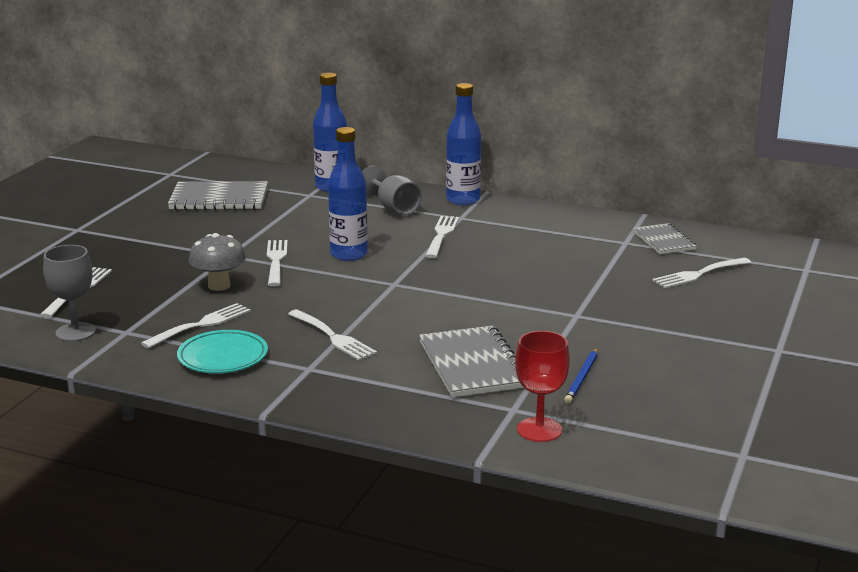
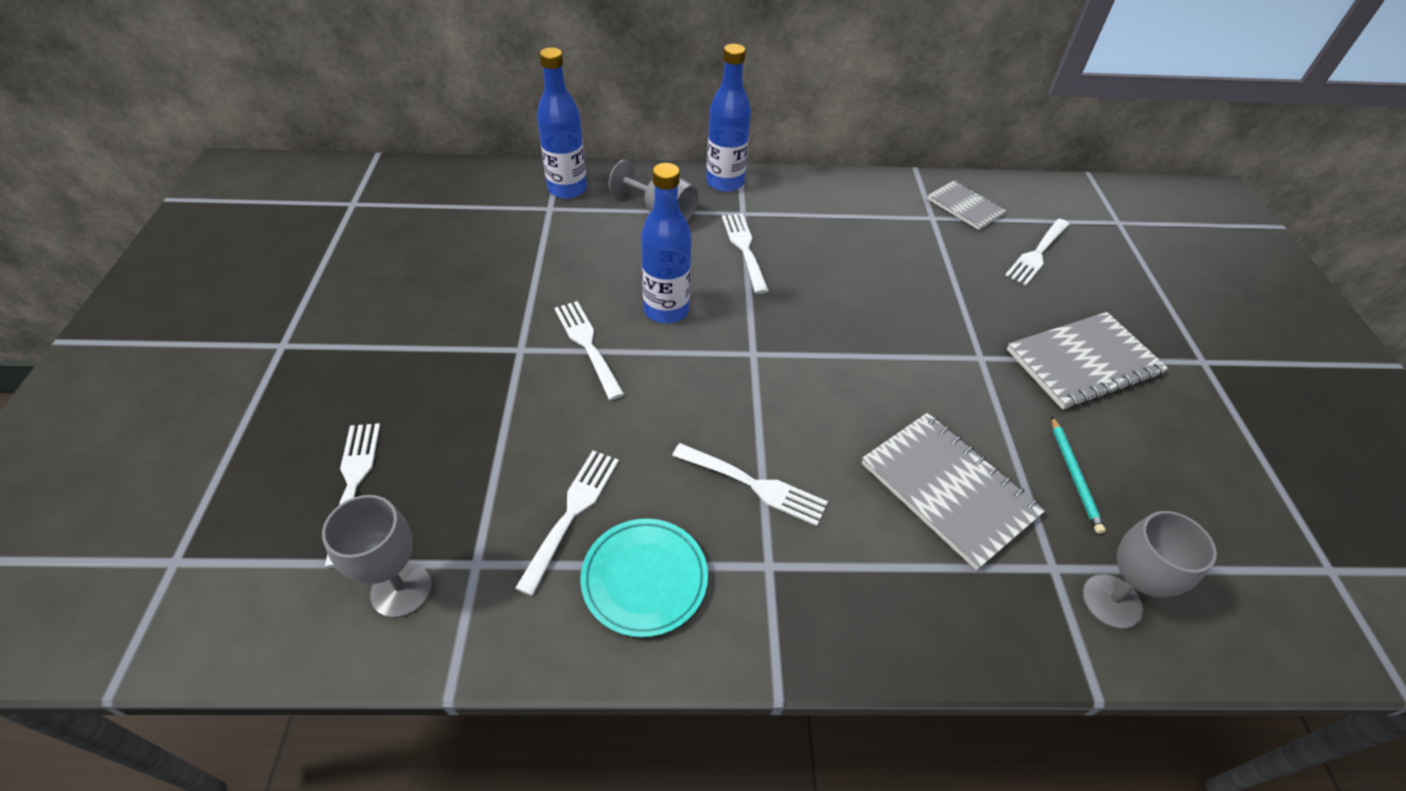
camera: 25 degrees left, 25 degrees up
grey notebook [168,181,268,210] -> grey notebook moved to [1007,312,1169,410]
grey mushroom [189,233,246,291] -> none
red goblet [515,331,570,442] -> grey goblet [1083,511,1217,629]
blue pencil [564,348,598,403] -> turquoise pencil [1052,416,1106,534]

